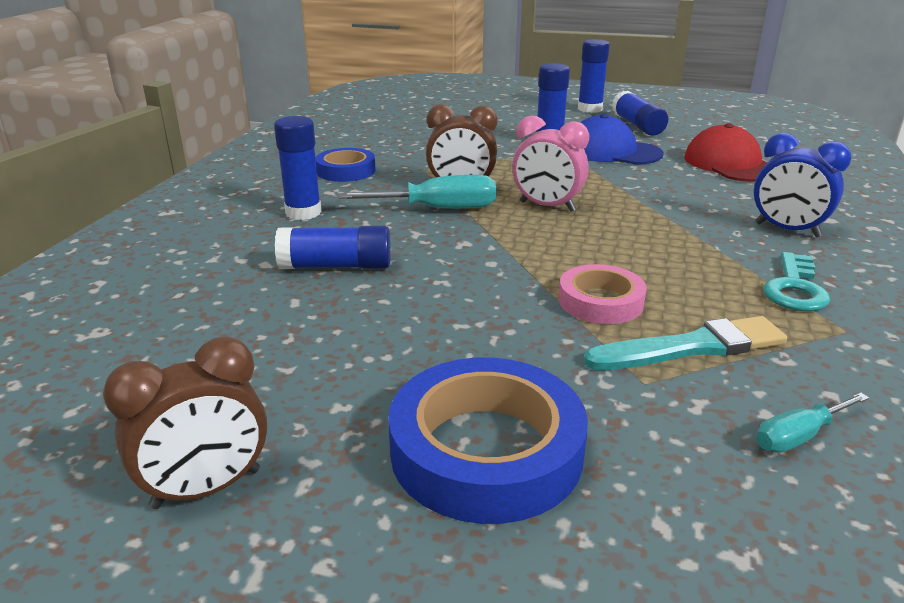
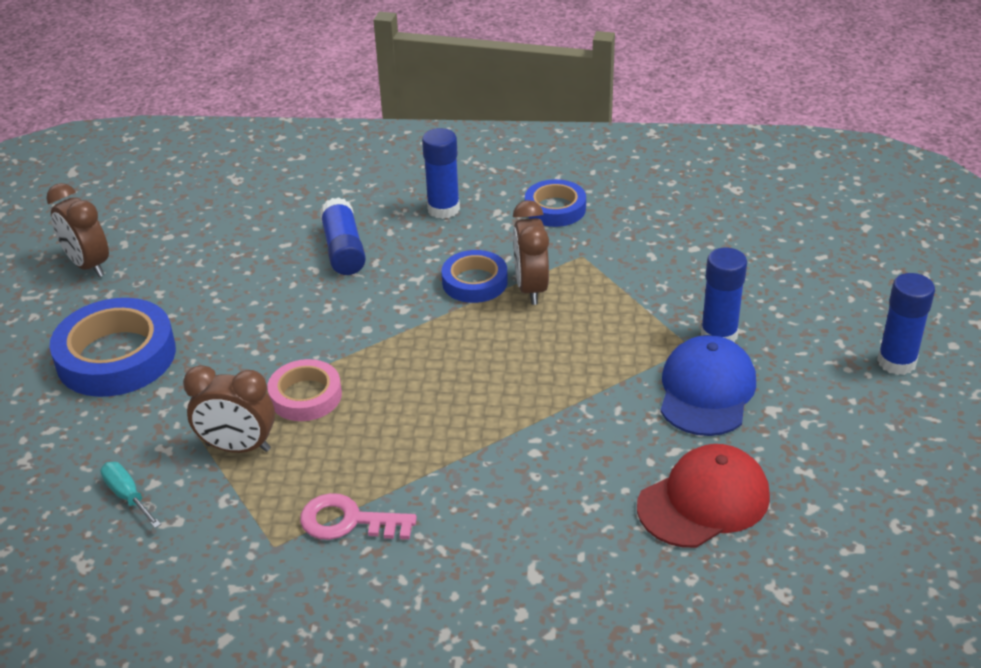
camera: 80 degrees right, 10 degrees up
turquoise screwdriver [338,175,496,209] -> blue tape [441,250,508,303]
pink clock [512,115,589,212] -> none
turquoise brush [584,316,787,370] -> brown clock [183,365,275,453]
blue glue stick [612,91,668,136] -> none
blue clock [753,133,851,237] -> none
turquoise key [763,252,831,311] -> pink key [300,493,417,540]

